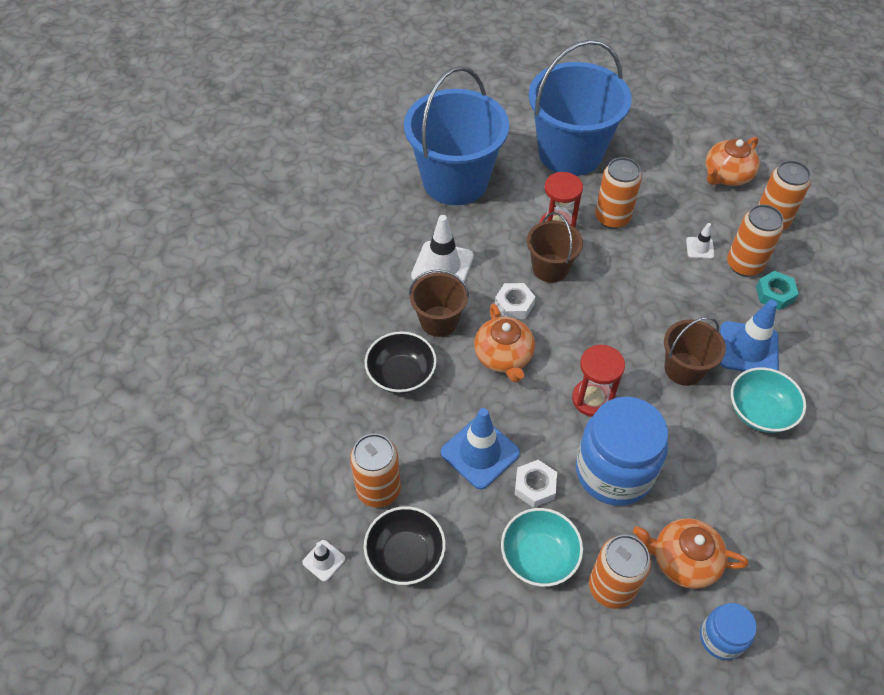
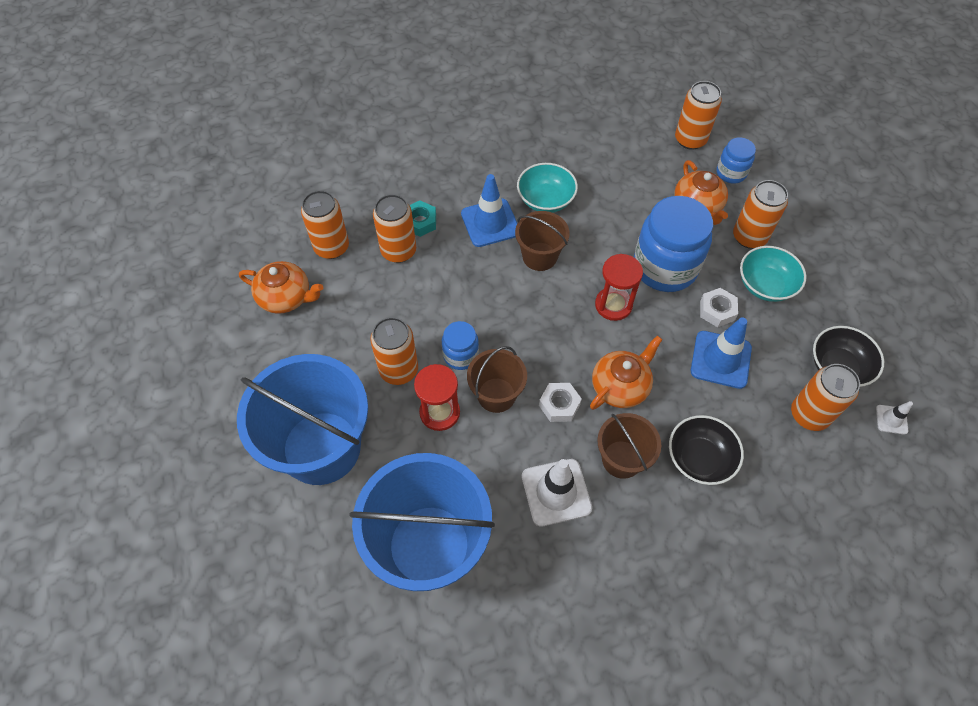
camera: 120 degrees left, 5 degrees up
white traffic cone [686,223,715,259] -> none
none -> blue jar [442,321,479,370]
none -> orange can [675,81,722,150]

